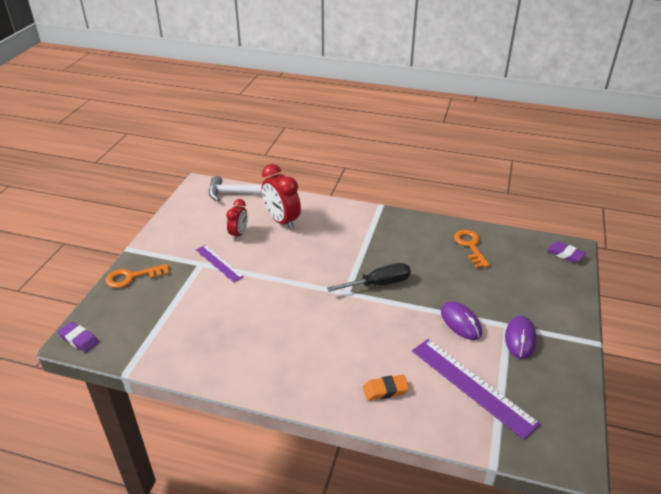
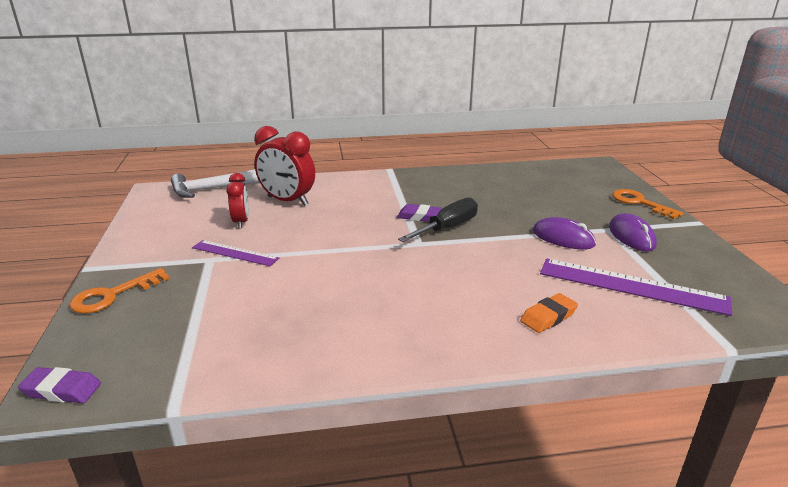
camera: 25 degrees left, 10 degrees down
orange key [454,230,490,268] -> orange key moved to [612,189,684,219]
purple eraser [547,241,586,263] -> purple eraser moved to [397,204,442,222]

